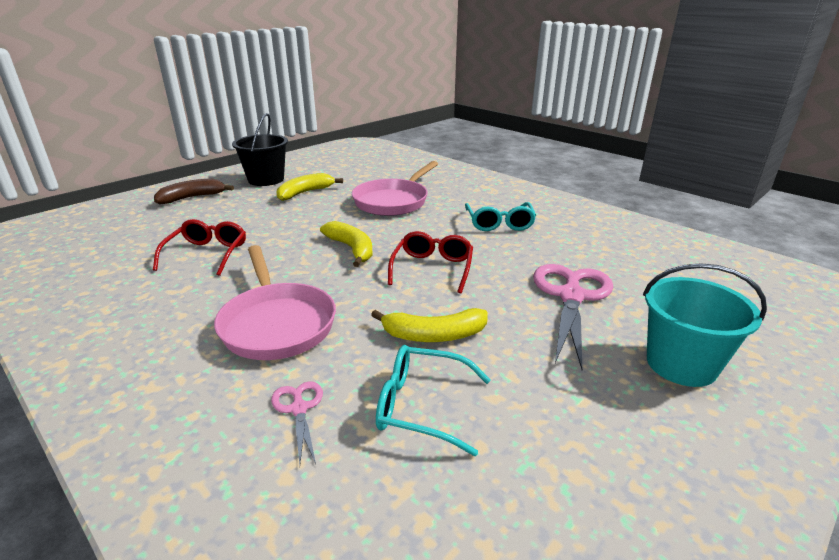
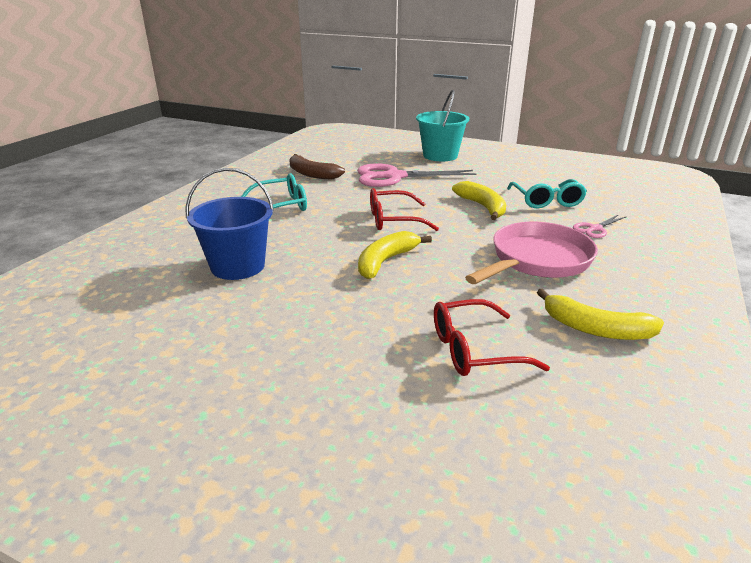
camera: 110 degrees left, 0 degrees up
brown banana [154,179,234,205] -> brown banana moved to [289,154,345,179]
black bucket [232,113,288,186] -> none
yellow banana [276,173,343,201] -> yellow banana moved to [537,288,664,340]
pink pan [352,161,438,216] -> blue bucket [186,168,274,280]

